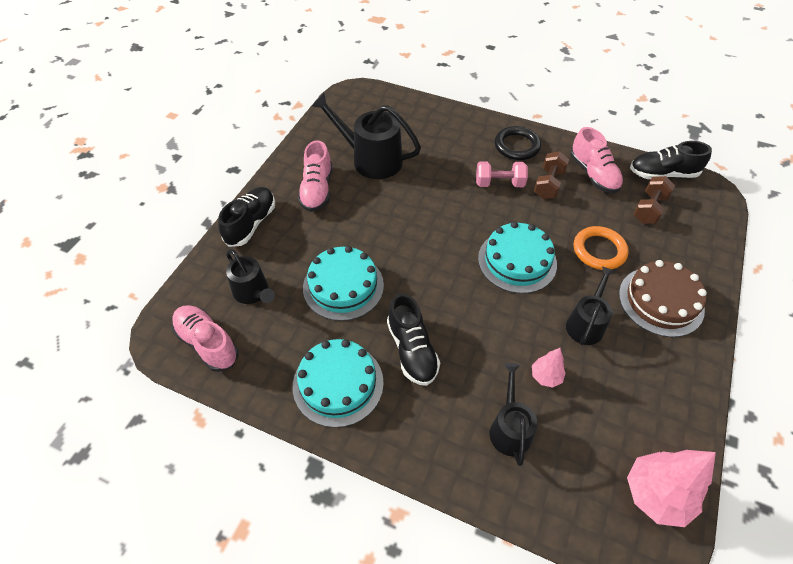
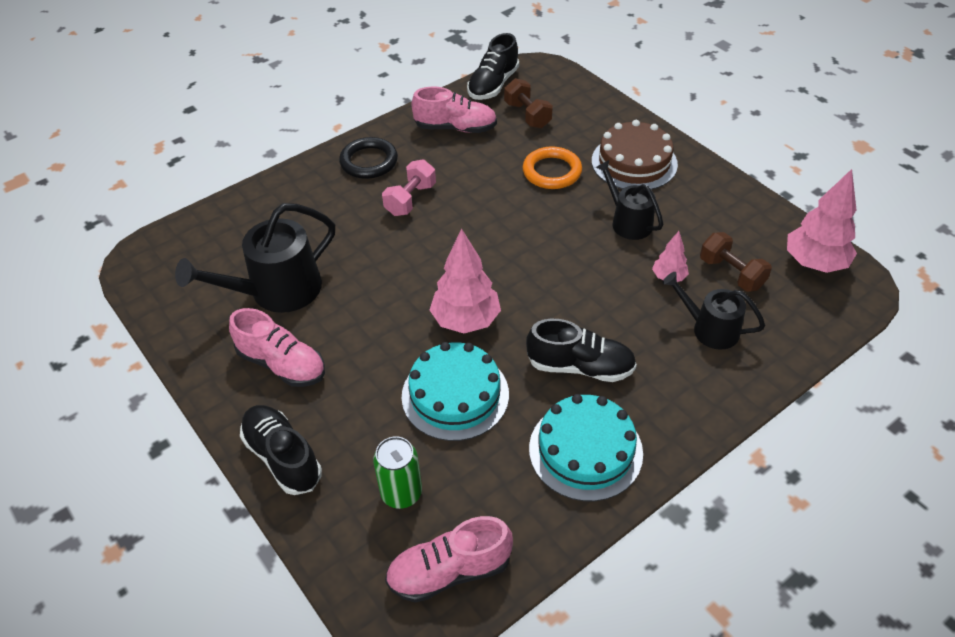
camera: 60 degrees left, 5 degrees down
black watering can [226,249,275,304] -> green can [373,436,422,509]
turquoise cake [478,222,557,294] -> none
brown dumbbell [534,152,569,199] -> brown dumbbell moved to [700,232,772,292]
none -> pink tree [430,229,501,333]

